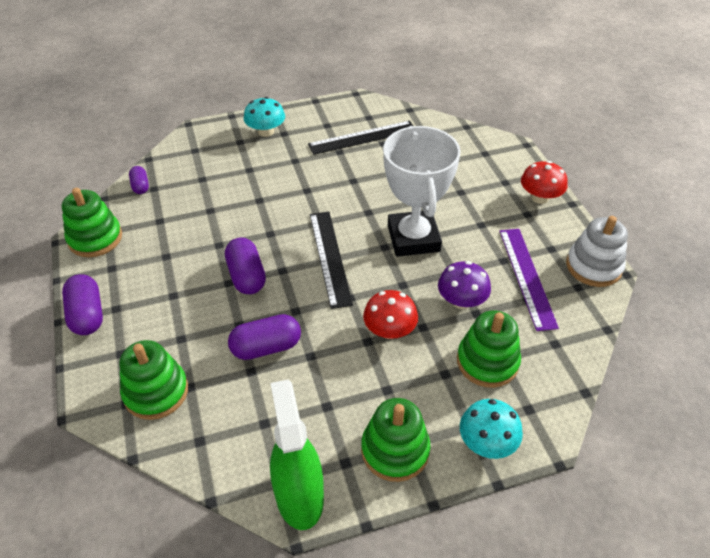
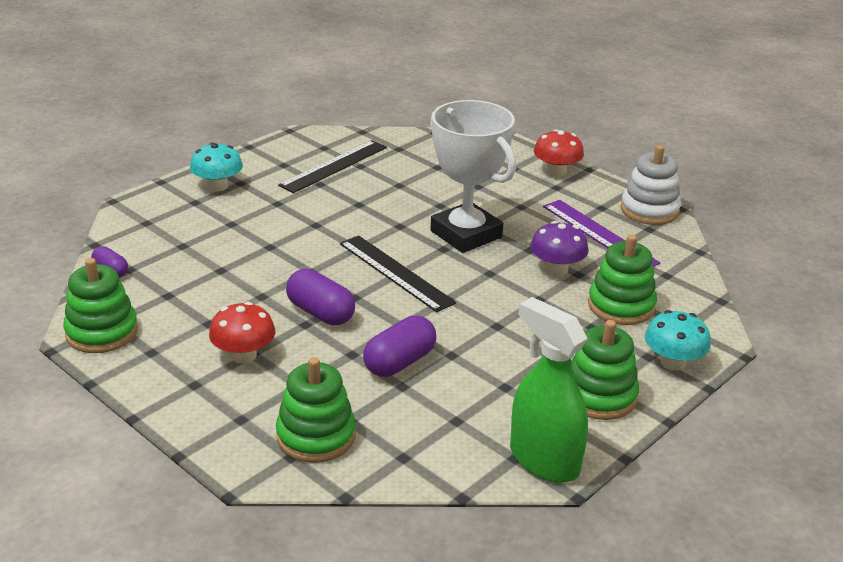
camera: 30 degrees left, 15 degrees down
purple capsule [62,274,103,335] -> none
red mushroom [363,290,418,339] -> red mushroom moved to [209,302,276,363]

